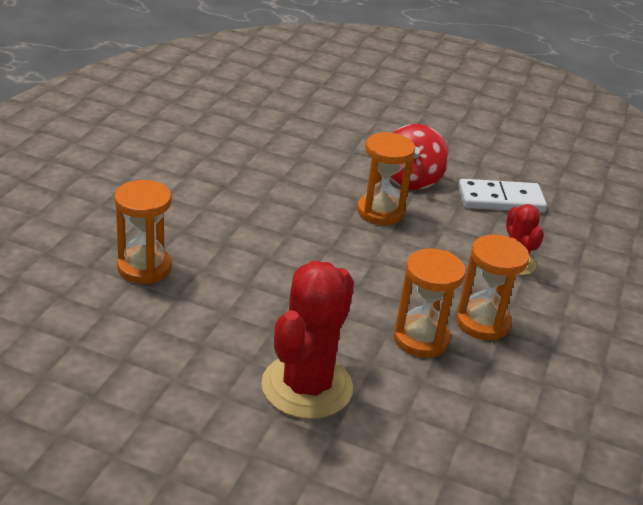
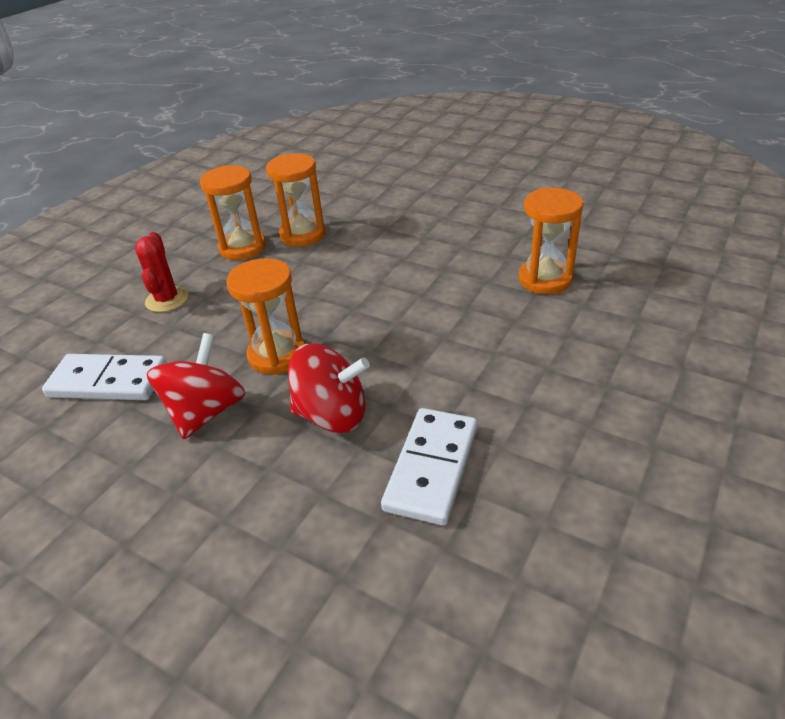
camera: 165 degrees left, 5 degrees up
red cactus [261,261,354,419] -> none
none -> red spinning top [288,343,370,433]
none -> white domino [381,408,478,526]

